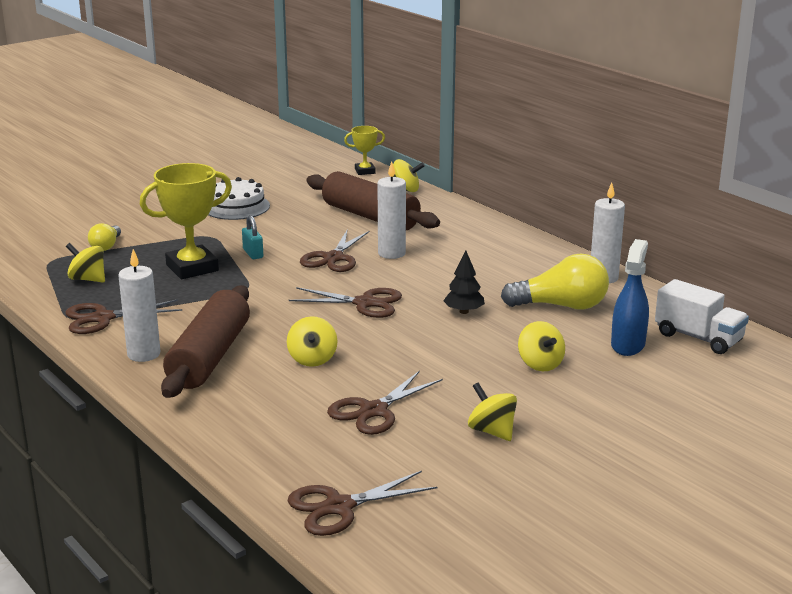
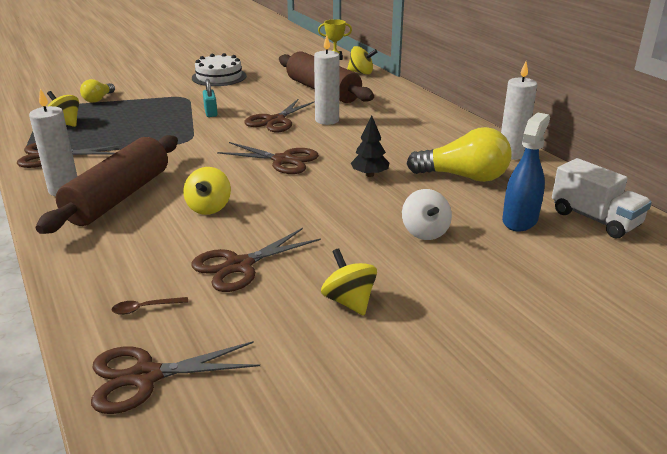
camera: 10 degrees right, 5 degrees up
yellow trophy [140,163,232,279] -> none
yellow spinning top [518,321,565,371] -> white spinning top [402,189,452,240]
none -> brown spoon [111,297,188,315]

